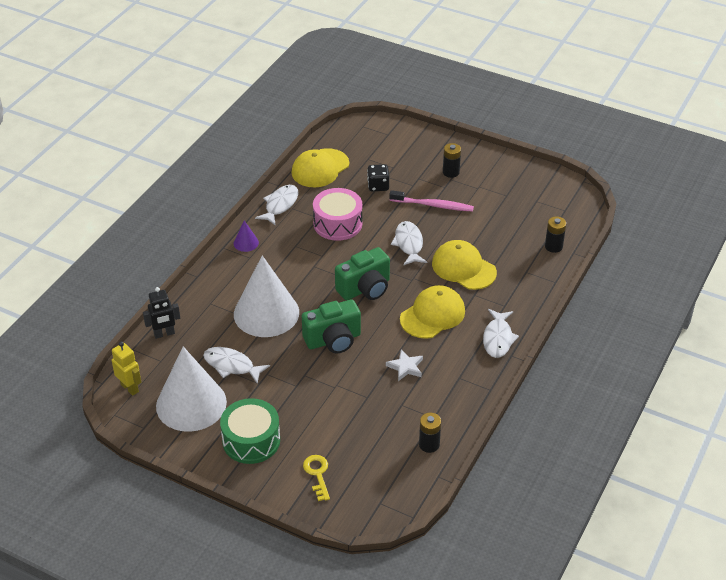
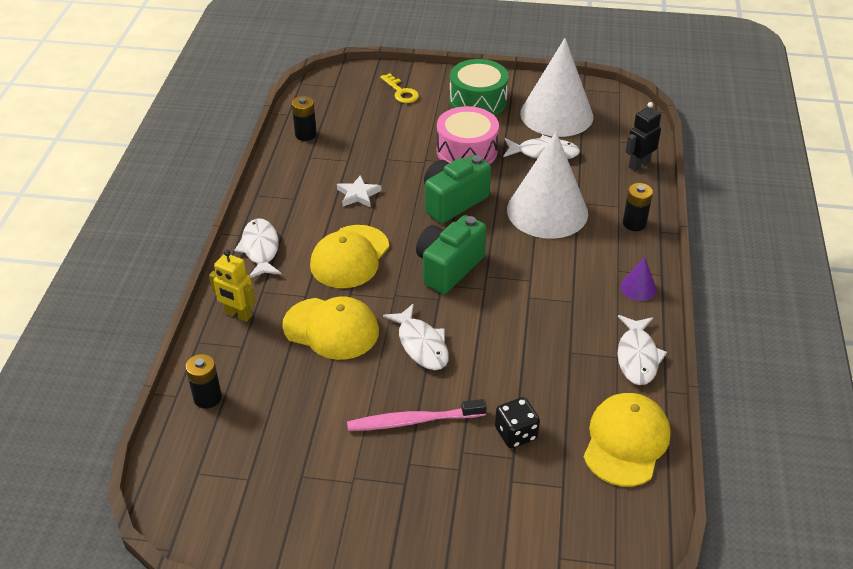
camera: 160 degrees right, 0 degrees up
yellow robot [112,342,141,396] -> yellow robot moved to [209,250,256,322]
pink drum [313,188,362,241] -> pink drum moved to [437,106,499,164]
black battery [443,143,461,178] -> black battery moved to [623,183,653,231]

